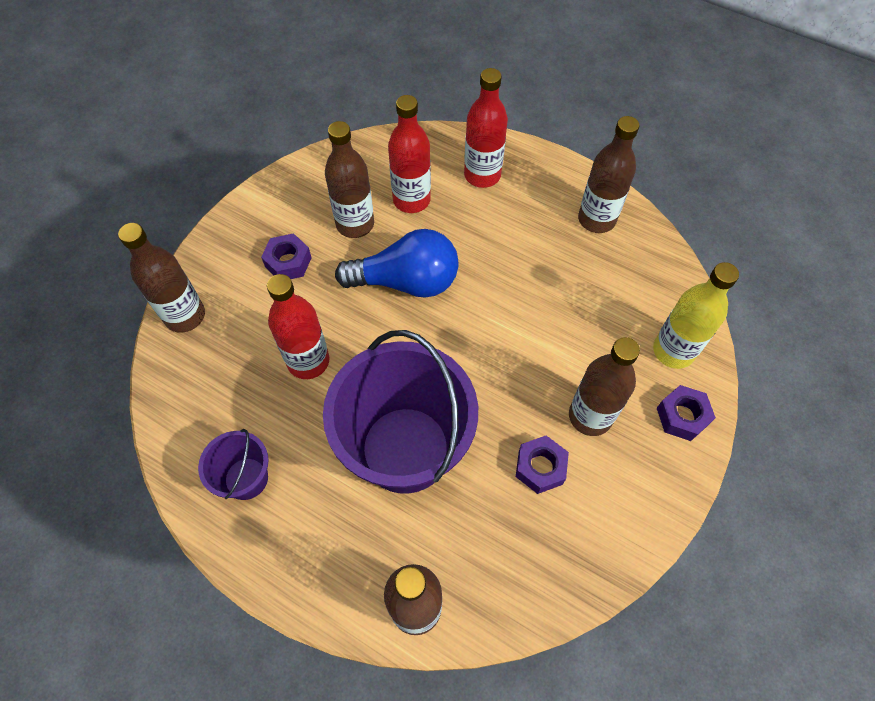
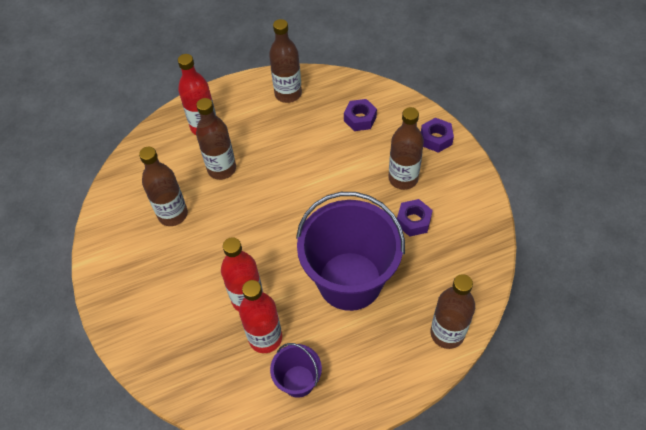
camera: 50 degrees left, 5 degrees down
brown bottle [118,223,205,333] -> brown bottle moved to [196,98,236,180]
purple nut [261,233,312,279] -> purple nut moved to [344,99,377,131]
blue light bulb [335,229,459,298] -> none
red bottle [388,95,431,213] -> red bottle moved to [239,280,282,353]
yellow bottle [653,262,739,369] -> none

